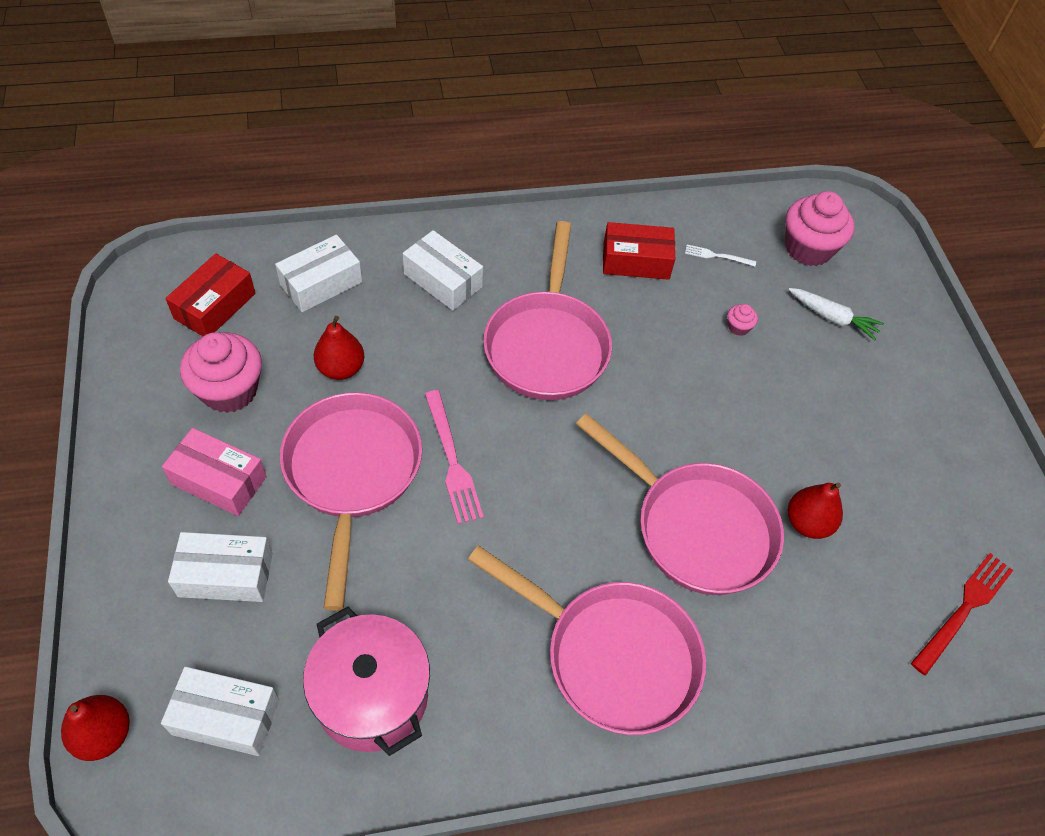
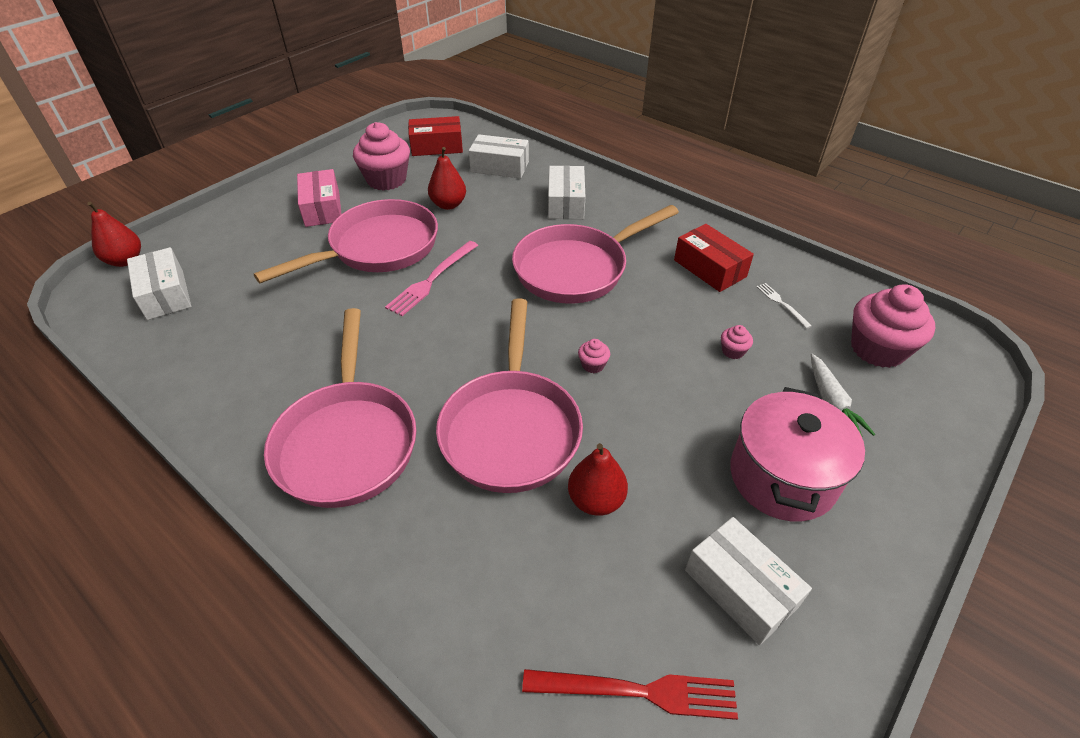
camera: 55 degrees right, 10 degrees down
white box [168,532,273,602] -> white box moved to [685,517,812,645]
pink pot [303,607,430,756] -> pink pot moved to [730,387,865,521]
none -> pink cupcake [578,339,610,373]

